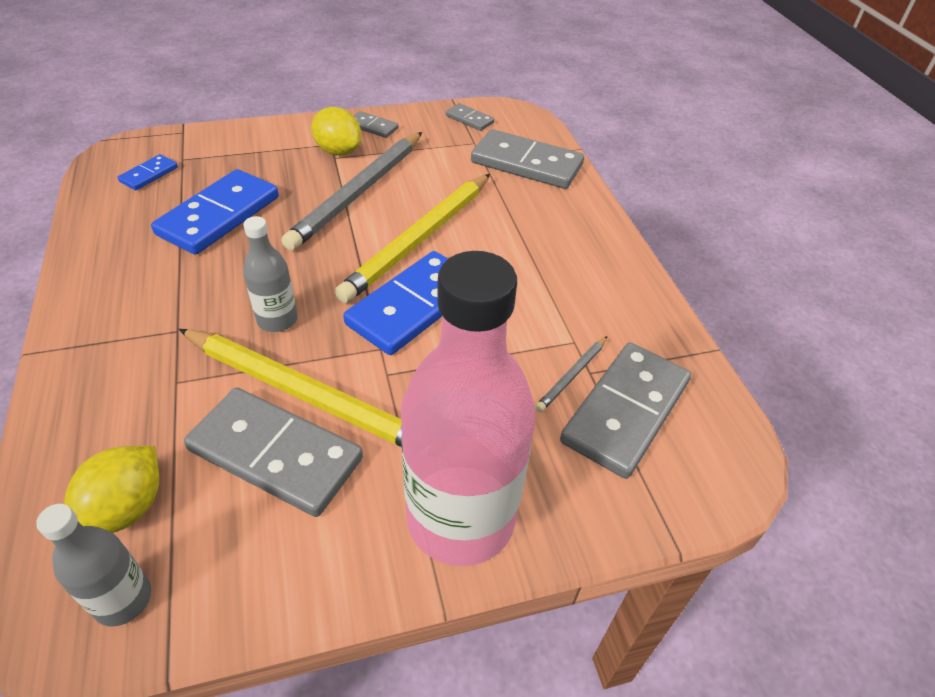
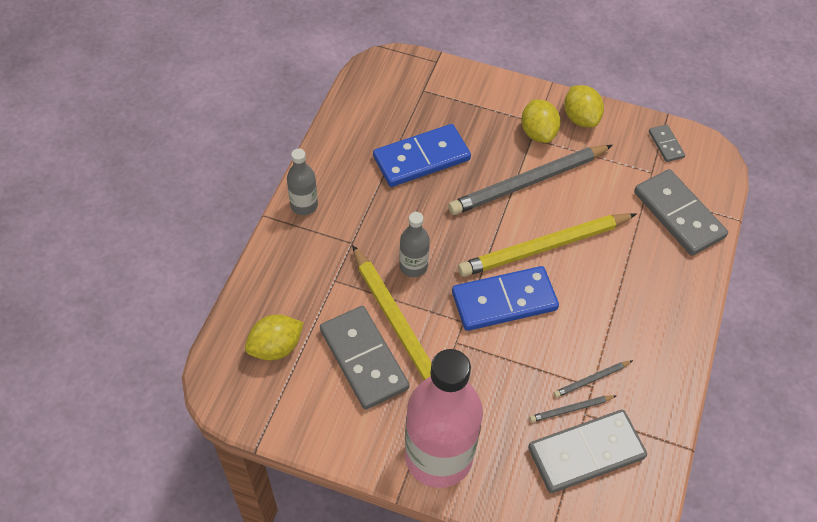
camera: 35 degrees right, 10 degrees up
grey bottle [36,504,151,626] -> grey bottle moved to [287,149,318,215]
blue domino [118,154,178,190] -> none
grey domino [354,111,399,138] -> yellow lemon [564,85,604,127]
none -> grey pencil [553,360,633,398]

